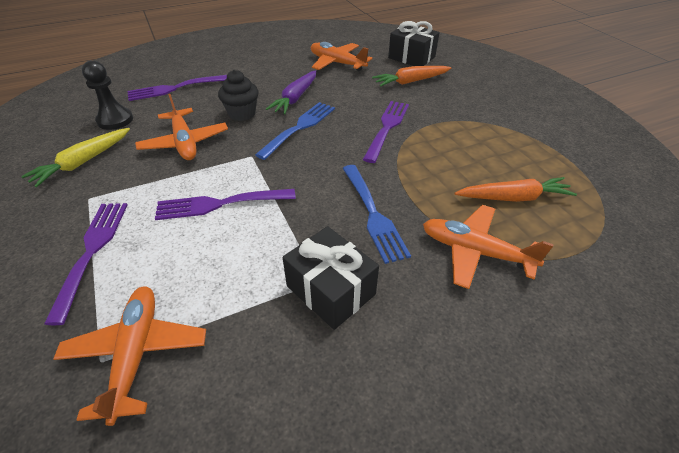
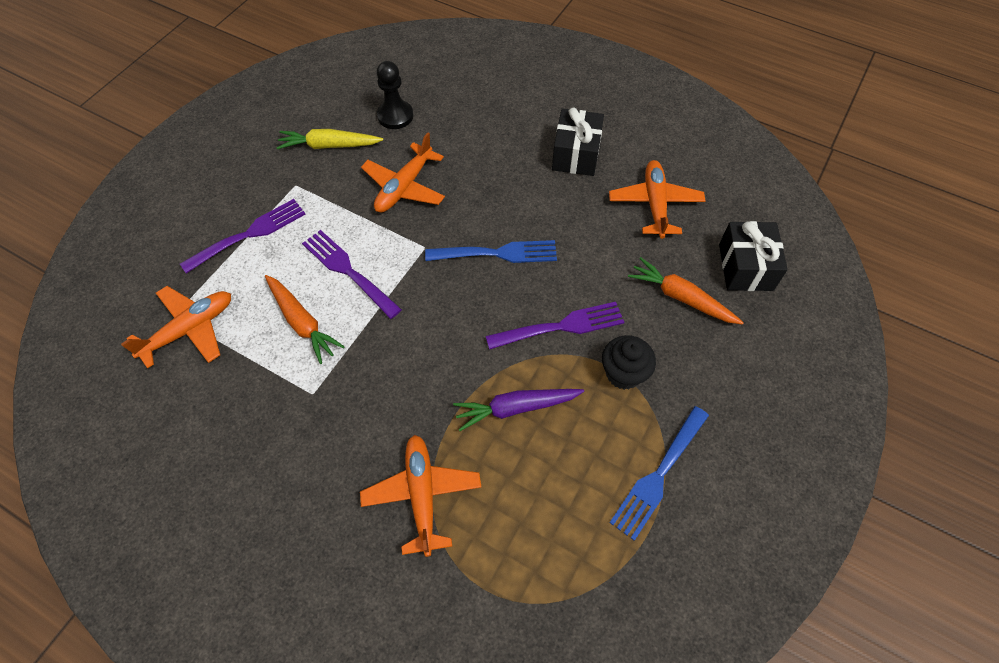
camera: 55 degrees right, 15 degrees up
purple fork [128,75,227,101] -> none
black cupcake [218,70,259,121] -> black cupcake moved to [602,335,656,390]
purple carrot [266,70,316,114] -> purple carrot moved to [453,389,584,431]
black gift [283,226,379,330] -> black gift moved to [552,107,604,176]
blue fork [342,165,411,264] -> blue fork moved to [610,406,709,541]
orange carrot [455,177,577,202] -> orange carrot moved to [265,275,345,364]

